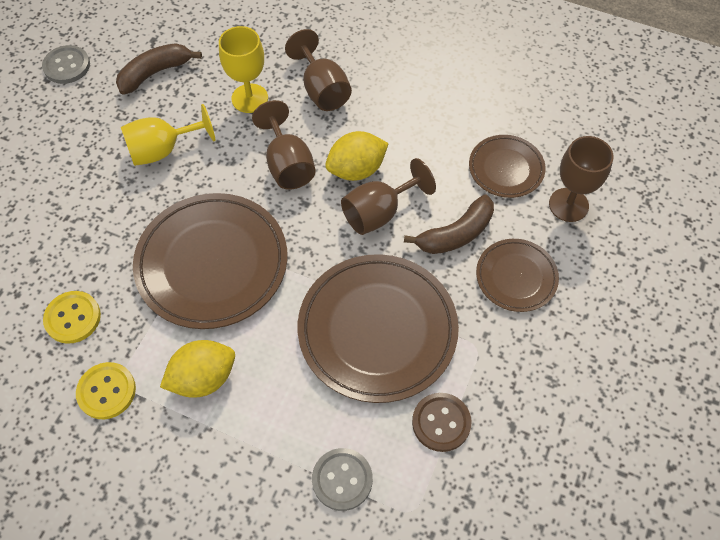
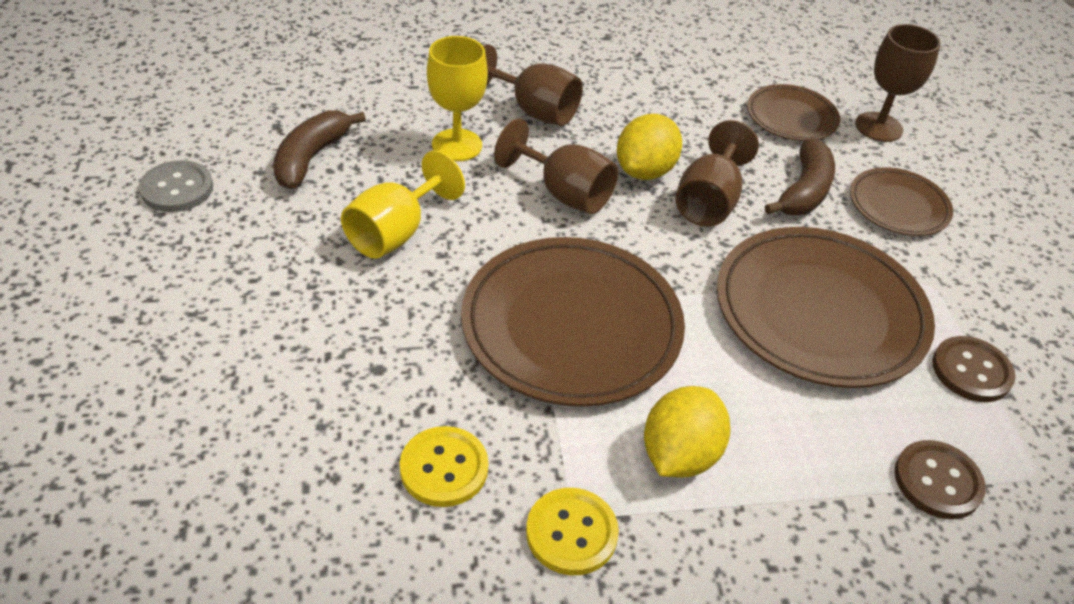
camera: 35 degrees left, 15 degrees down
grey button [312,448,373,511] -> brown button [894,440,986,519]

